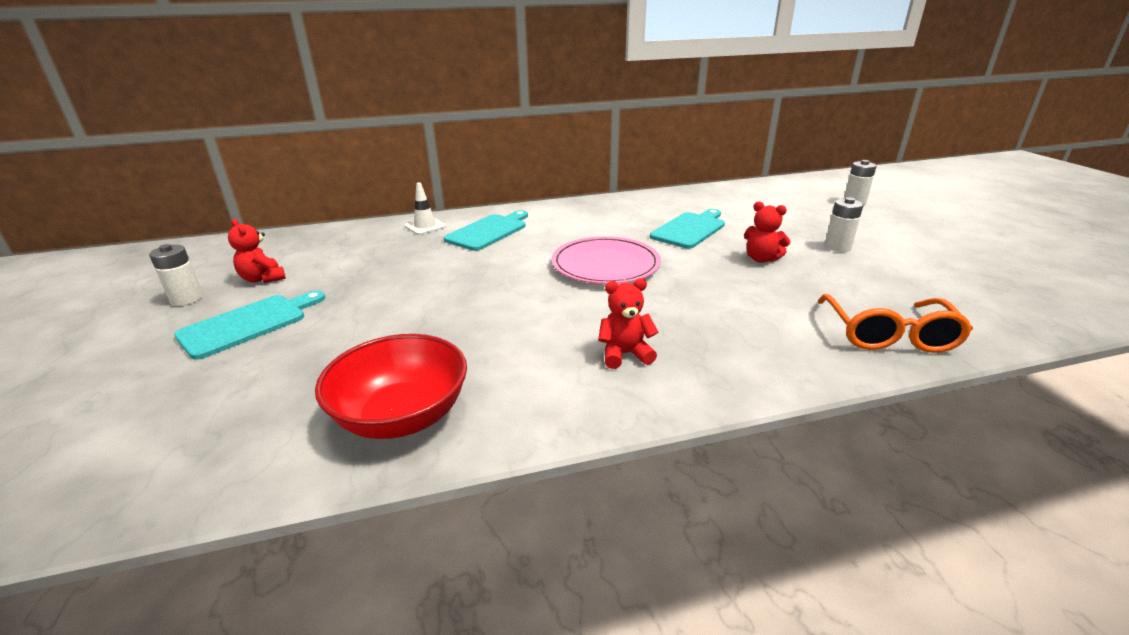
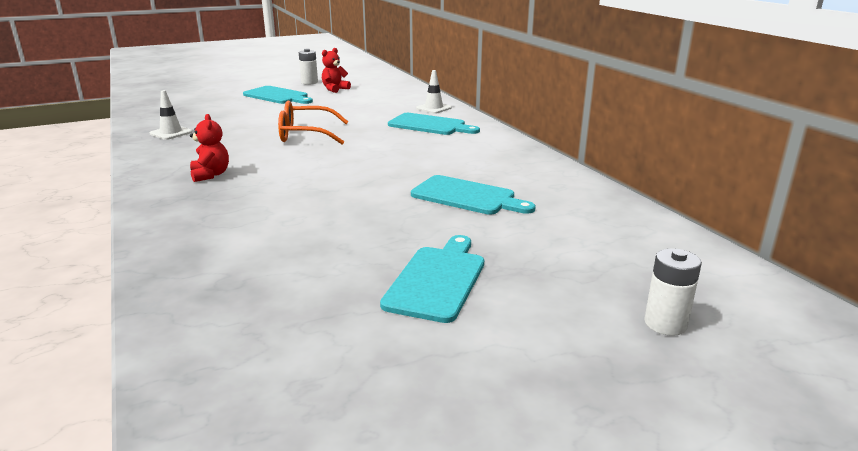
camera: 80 degrees right, 5 degrees down
red bowl [315,334,467,439] -> white traffic cone [150,90,192,140]
pink plate [552,236,661,284] -> none
red teddy bear [744,201,790,263] -> none
orange glasses [818,294,973,353] -> orange glasses moved to [278,100,348,145]
white battery [824,197,863,252] -> turquoise cutting board [380,235,484,323]

